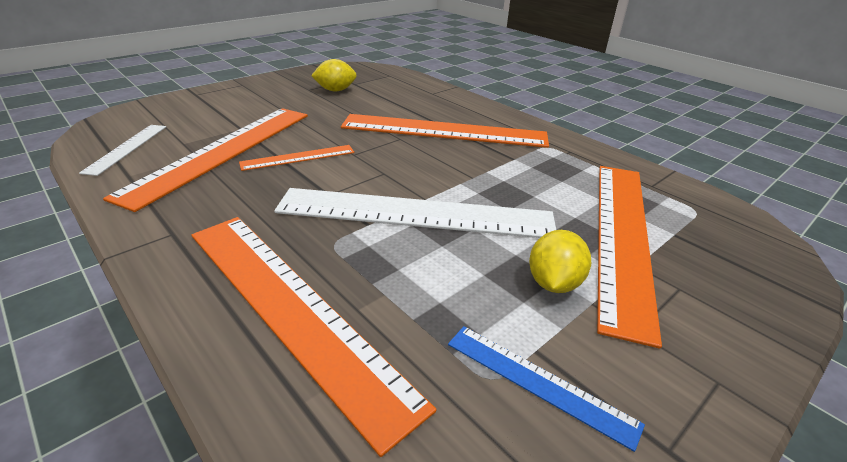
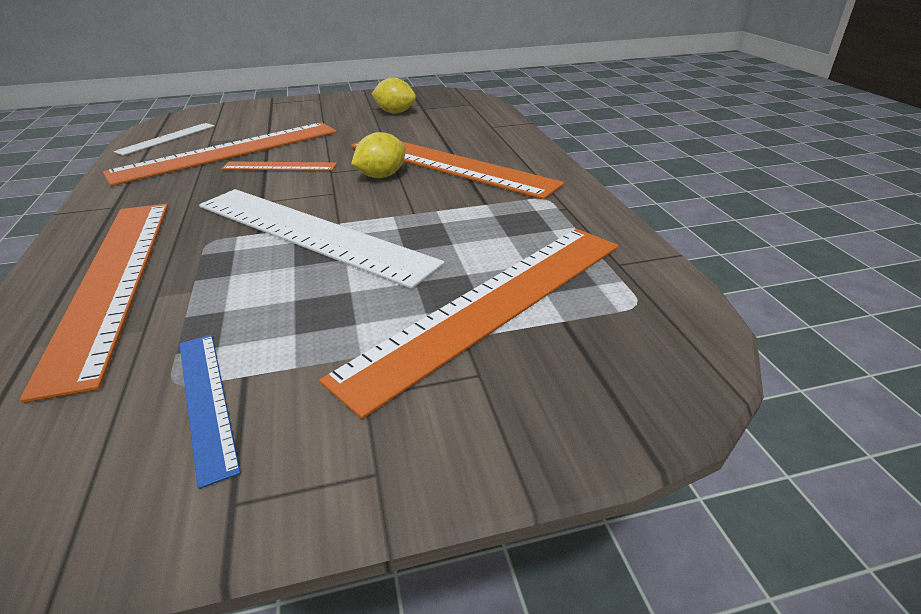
camera: 30 degrees right, 0 degrees up
yellow lemon [529,230,591,293] -> yellow lemon moved to [351,132,406,178]

